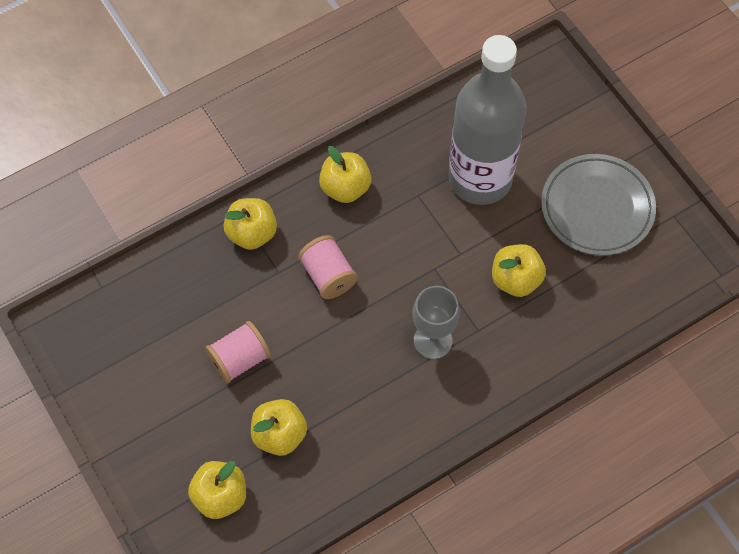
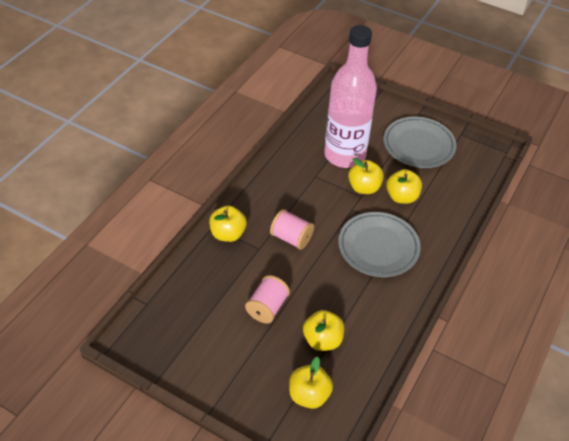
camera: 30 degrees left, 15 degrees down
yellow apple [319,146,371,203] -> yellow apple moved to [348,158,384,194]
grey goblet [413,286,460,359] -> grey plate [338,212,421,277]
grey bottle [449,35,526,205] -> pink bottle [324,25,377,168]

